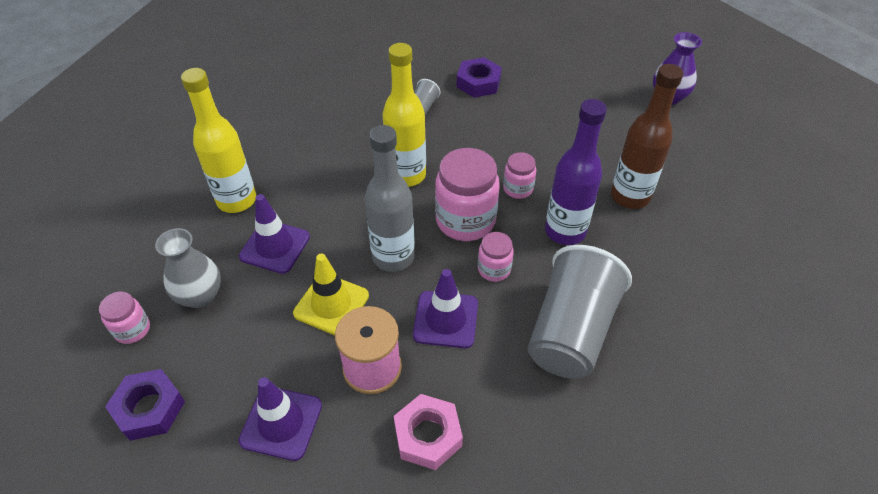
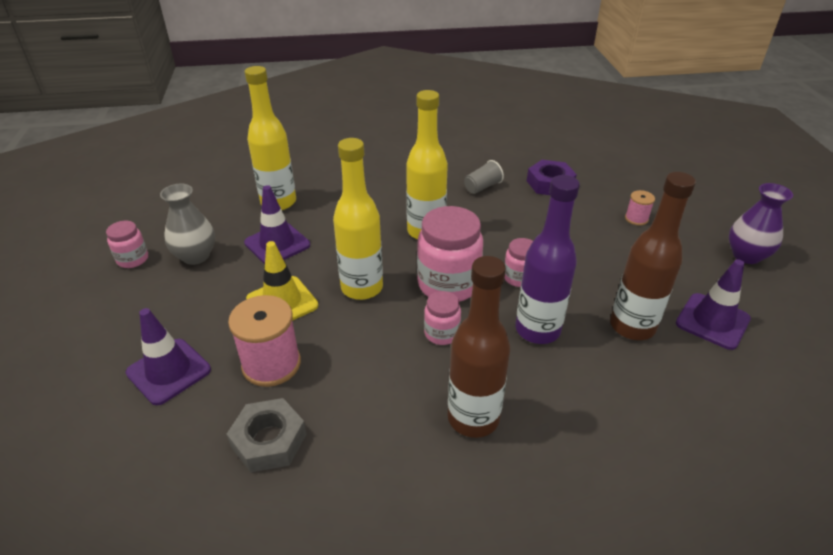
camera: 30 degrees right, 10 degrees down
purple nut [105,369,185,441] -> none
grey bottle [365,125,415,272] -> yellow bottle [333,138,383,300]
pink nut [394,394,463,470] -> grey nut [227,398,306,472]
purple traffic cone [413,269,478,348] -> purple traffic cone moved to [676,259,751,350]
grey cup [528,245,632,379] -> brown bottle [448,256,510,438]
none -> pink spool [625,190,655,226]

